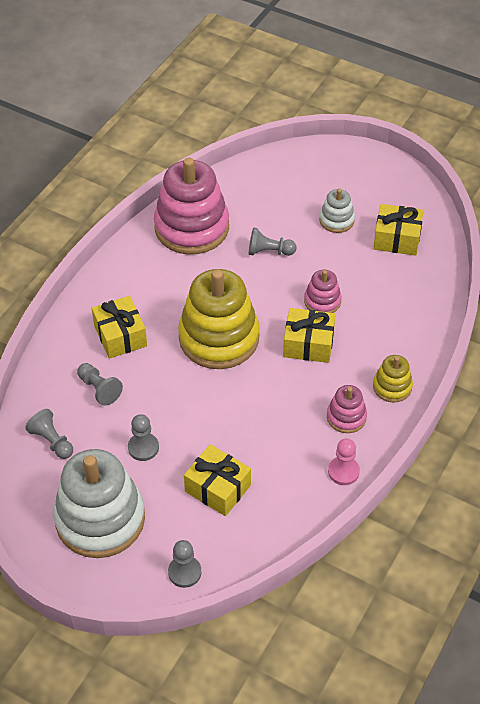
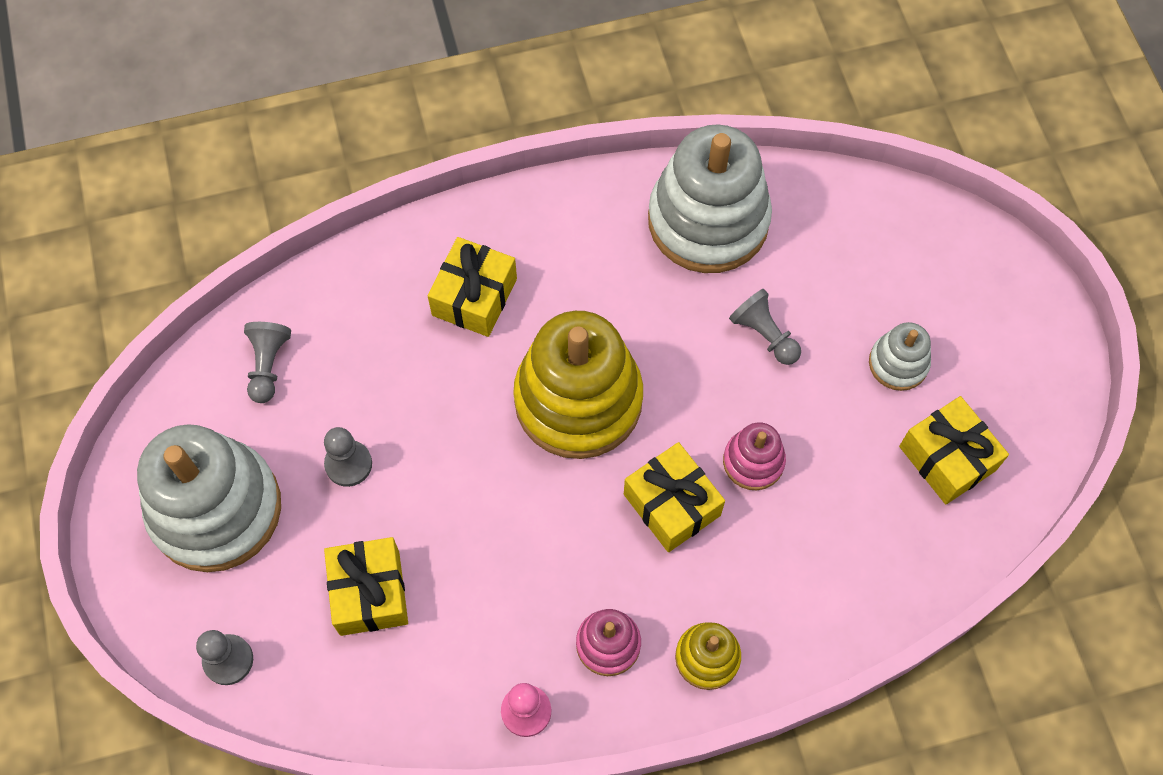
camera: 45 degrees right, 15 degrees up
grey pawn [77,363,123,406] -> none
pink stacking toy [154,158,229,255] -> white stacking toy [648,125,772,273]

